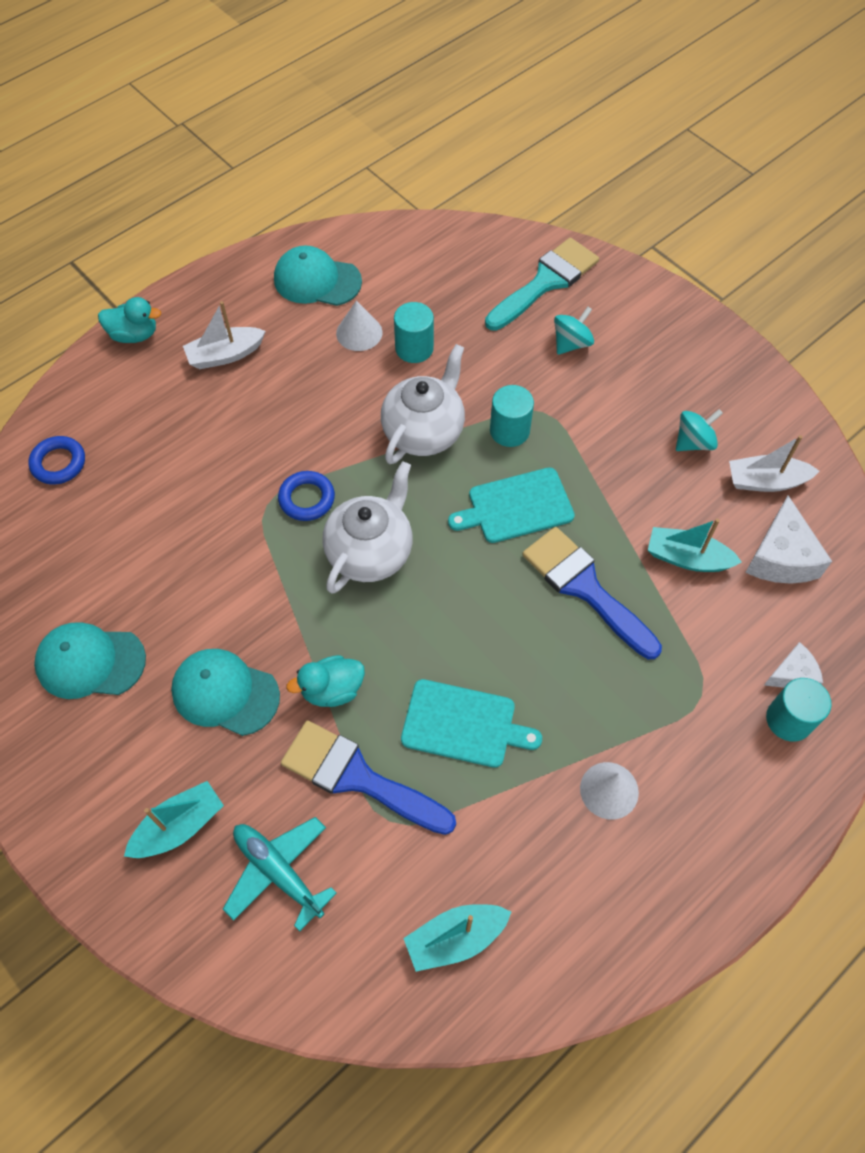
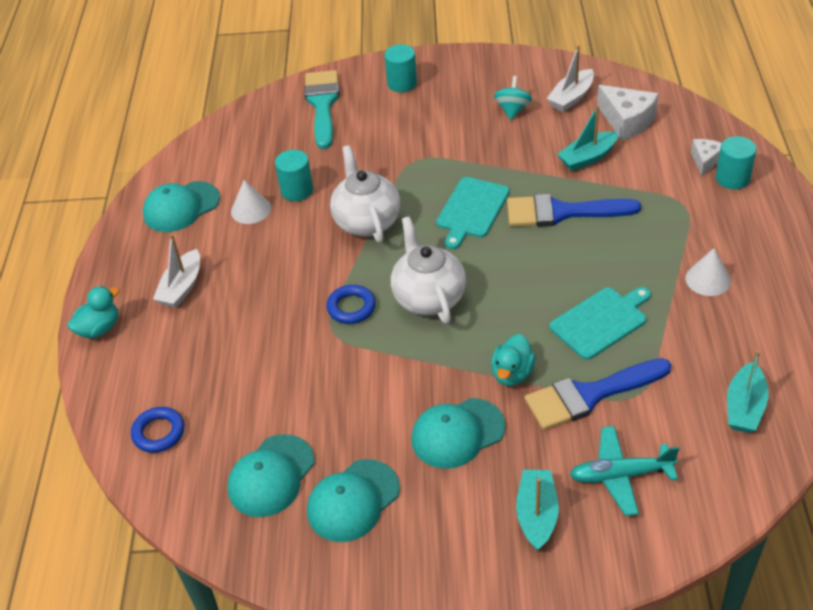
camera: 45 degrees left, 15 degrees down
turquoise cylinder [490,385,534,447] -> turquoise cylinder moved to [384,44,417,92]
turquoise spinning top [554,307,594,355] -> none
none -> turquoise cap [228,434,315,517]

